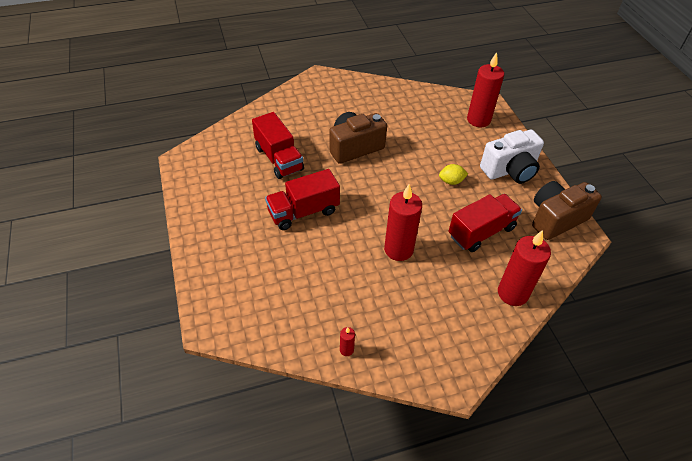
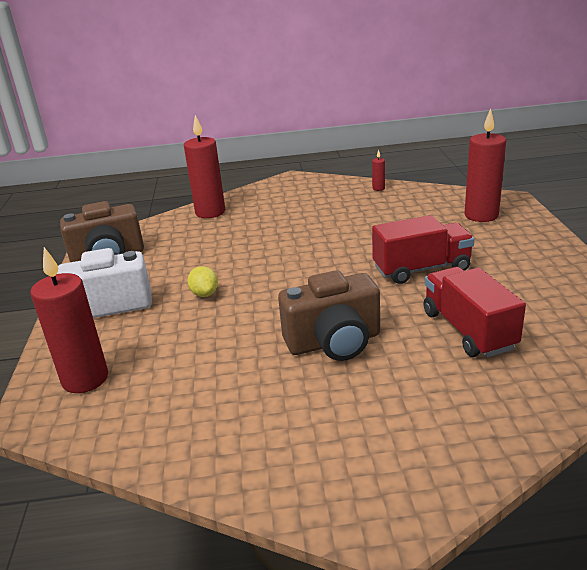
camera: 165 degrees left, 20 degrees down
red candle [384,184,422,261] -> red candle moved to [464,108,506,222]
yellow lemon [439,164,468,185] -> yellow lemon turned 60 degrees clockwise [187,266,218,297]
red truck [449,194,522,252] -> none

